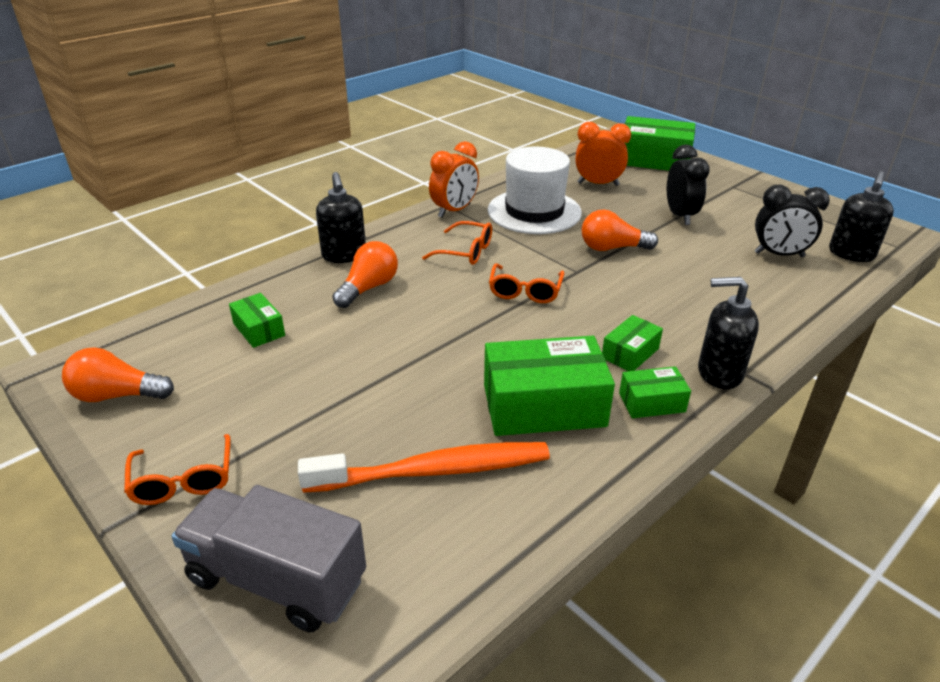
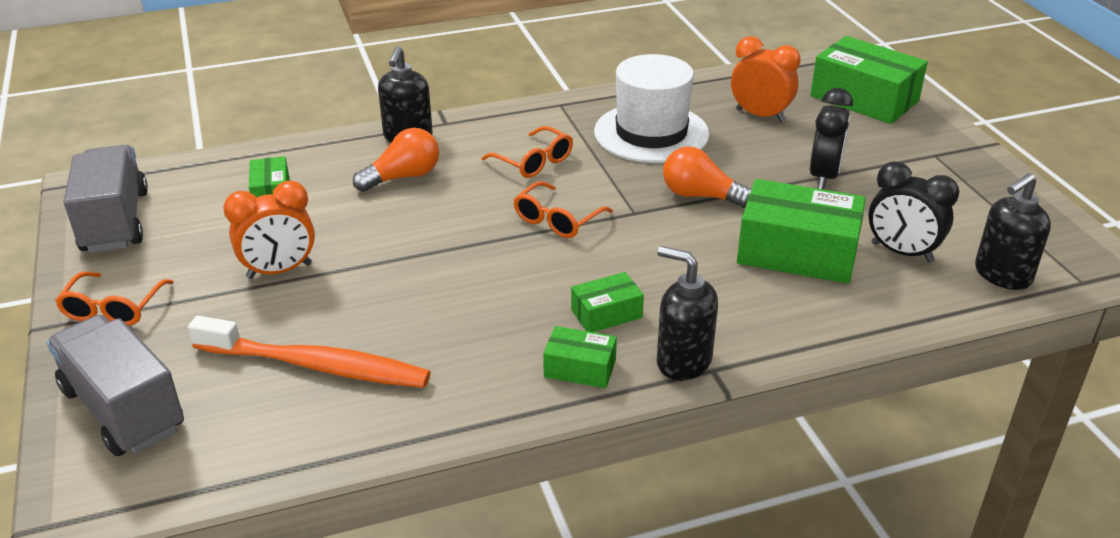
camera: 25 degrees right, 0 degrees up
orange light bulb [62,347,174,402] -> grey truck [63,145,148,253]
orange clock [429,141,479,218] -> orange clock moved to [223,181,315,279]
green box [484,336,615,436] -> green box moved to [737,179,866,284]

